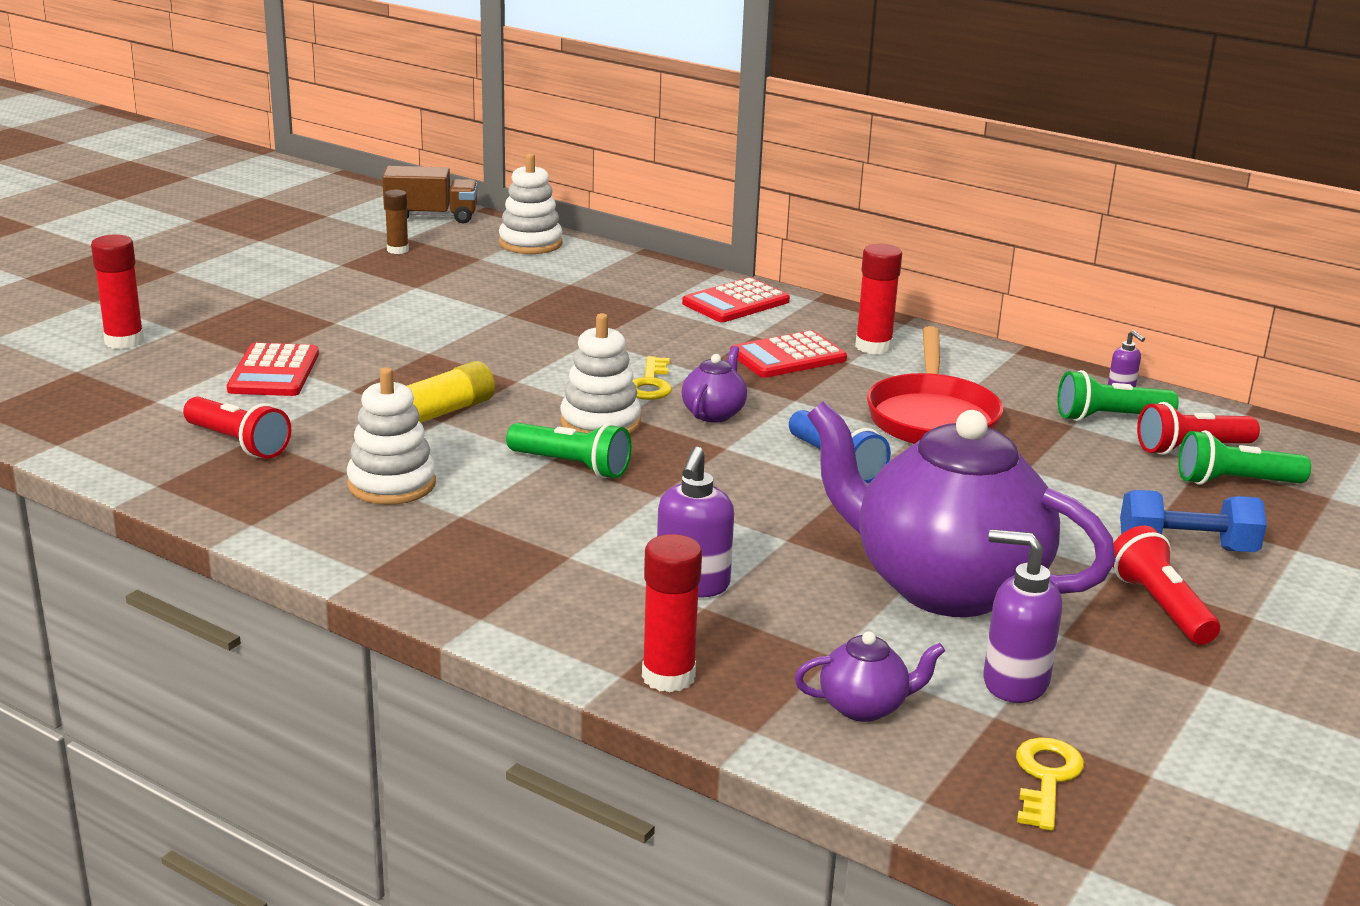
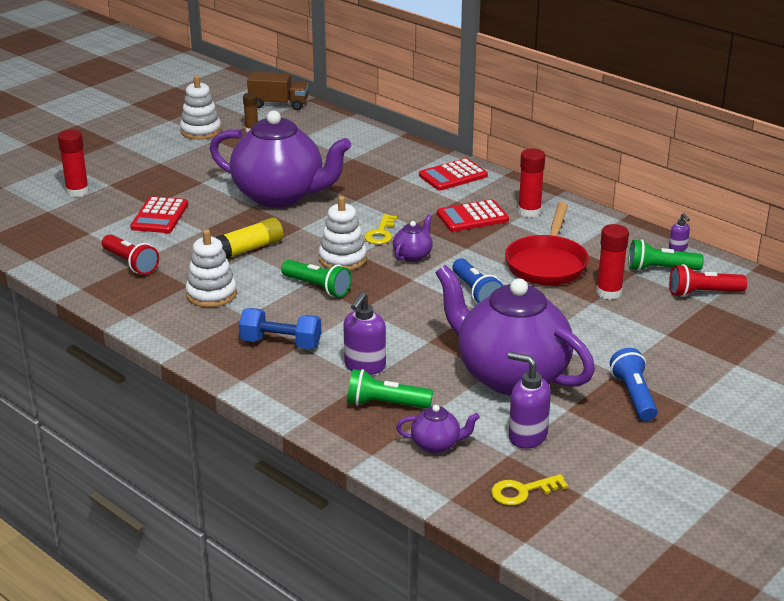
camera: 10 degrees right, 5 degrees up
white stacking toy [499,153,562,254] -> white stacking toy moved to [180,75,221,140]
red glue stick [642,534,702,692] -> red glue stick moved to [596,224,629,300]
yellow key [1016,737,1084,831] -> yellow key turned 135 degrees counterclockwise [491,474,568,506]
red flashlight [1112,526,1220,645] -> blue flashlight [610,348,658,421]
blue dumbbell [1120,490,1267,552] -> blue dumbbell moved to [239,308,321,349]
green flashlight [1178,430,1311,485] -> green flashlight moved to [347,369,433,408]
none -> purple teapot [210,111,351,208]

